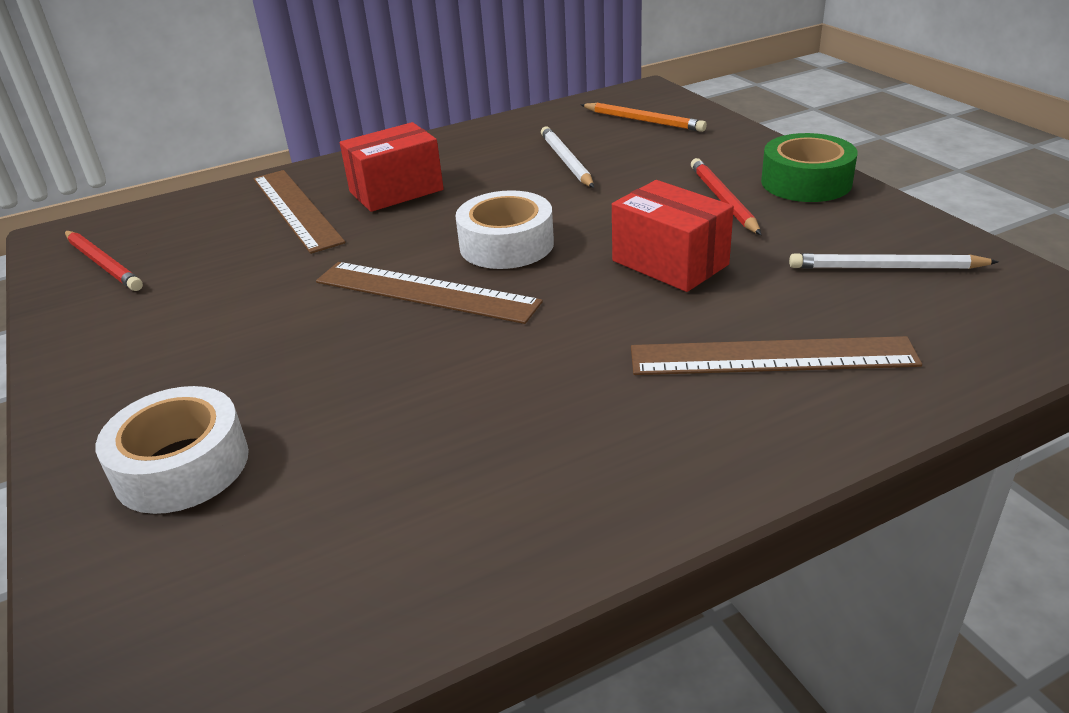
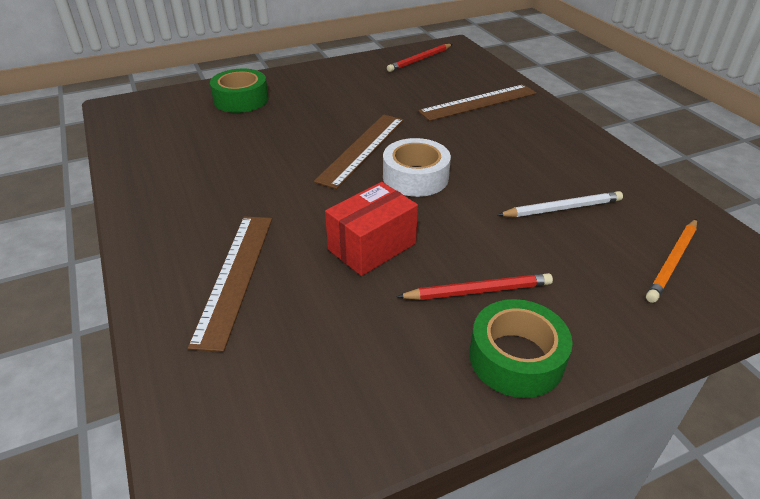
camera: 90 degrees right, 5 degrees up
white tape [96,386,249,514] -> green tape [210,69,268,113]
red box [340,122,444,212] -> none
white pencil [789,253,999,269] -> none

